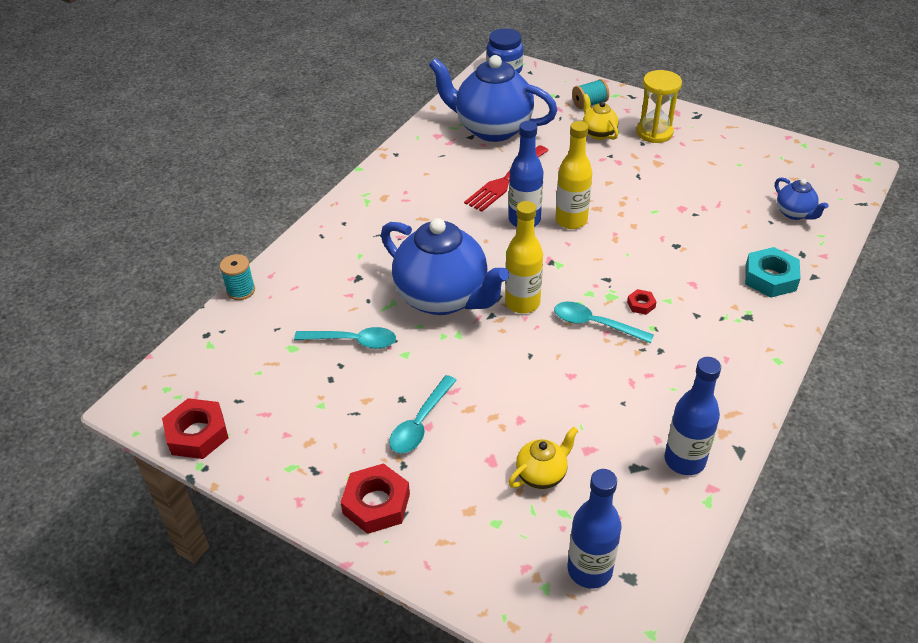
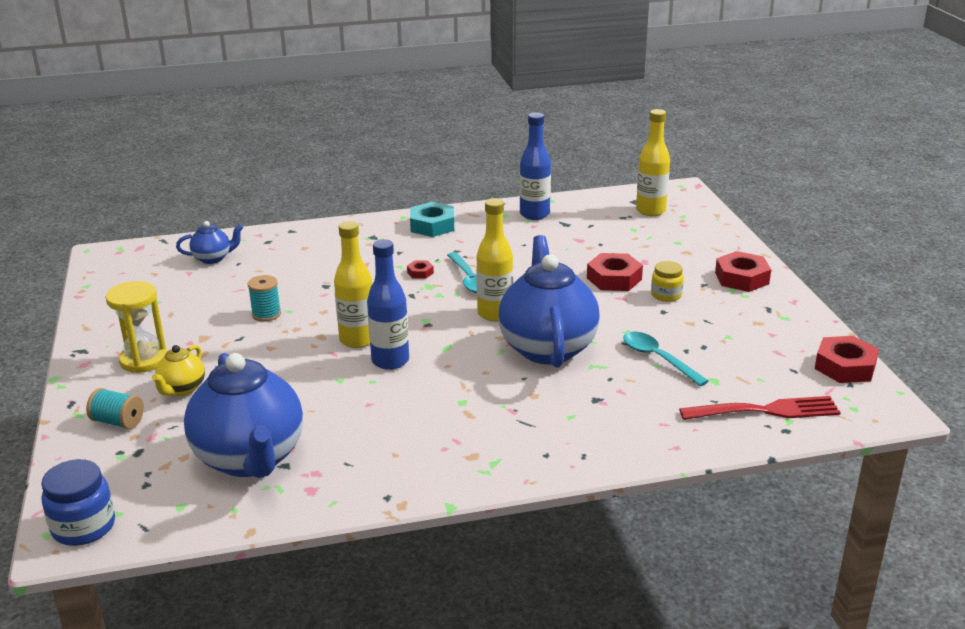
camera: 135 degrees left, 15 degrees down
turquoise spool [220,254,255,300] -> turquoise spool moved to [248,275,281,322]
turquoise spoon [389,375,457,453] -> yellow jar [651,261,684,302]
red fork [464,145,549,212] -> red fork moved to [679,396,841,420]
yellow teapot [508,427,578,489] -> none
blue bottle [568,469,622,589] -> yellow bottle [636,109,670,216]
turquoise nut [745,247,801,298] -> turquoise nut moved to [410,202,454,237]
blue teapot [775,177,828,220] -> blue teapot turned 60 degrees clockwise [176,221,243,264]
none -> red nut [587,253,643,291]

